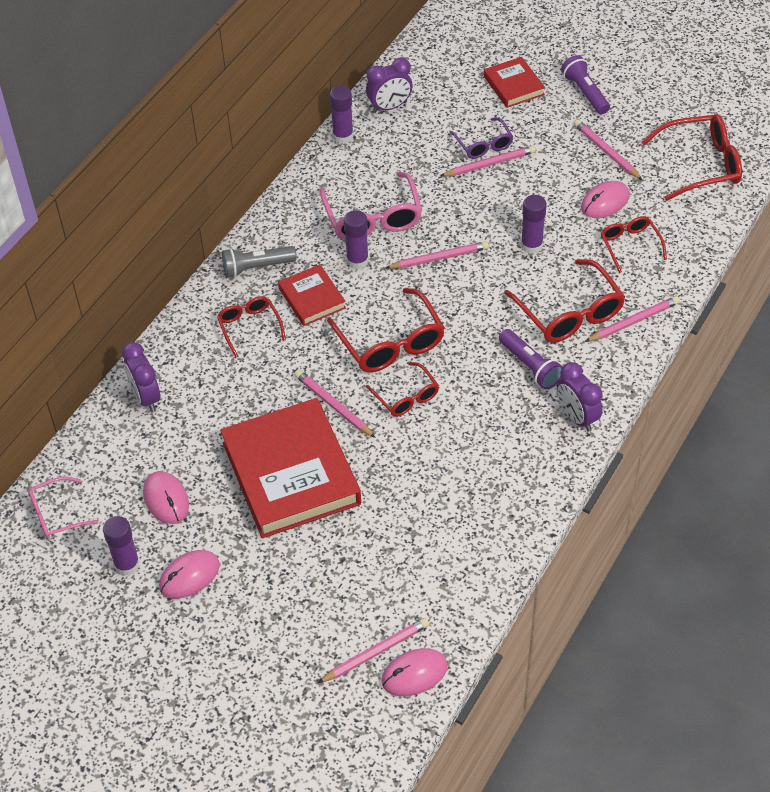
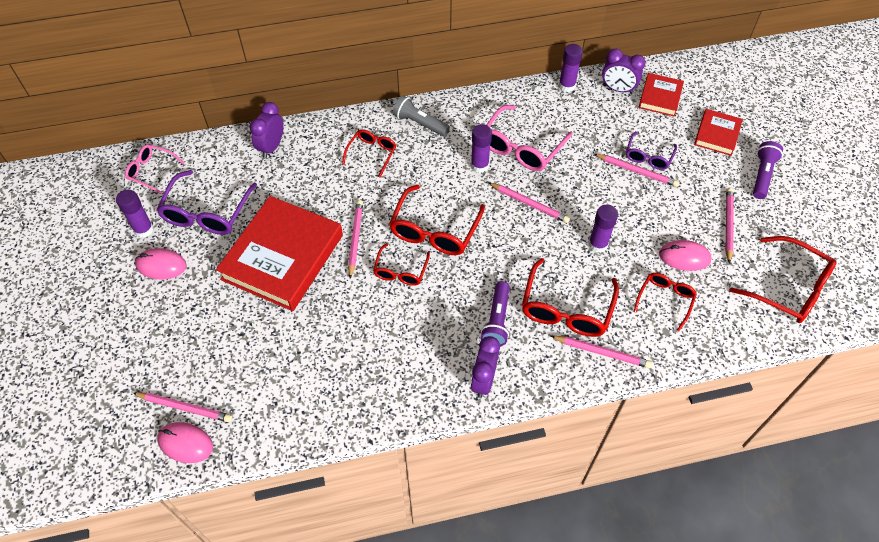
camera: 45 degrees right, 5 degrees up
pink mouse [143,471,189,524] -> purple glasses [156,170,257,235]
red book [278,264,346,326] -> red book moved to [639,73,684,117]

